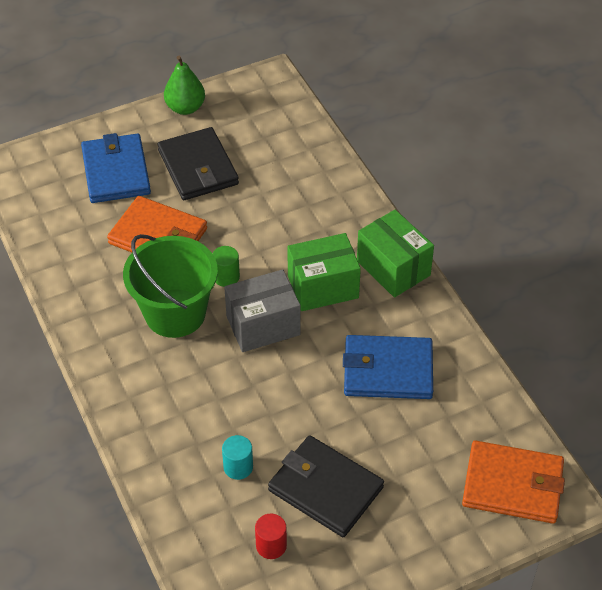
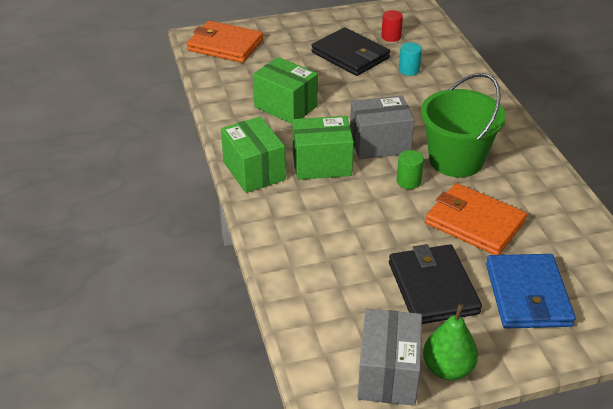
camera: 170 degrees left, 10 degrees down
blue wallet [343,335,433,399] -> green box [253,57,318,124]
none -> grey box [358,309,422,406]

